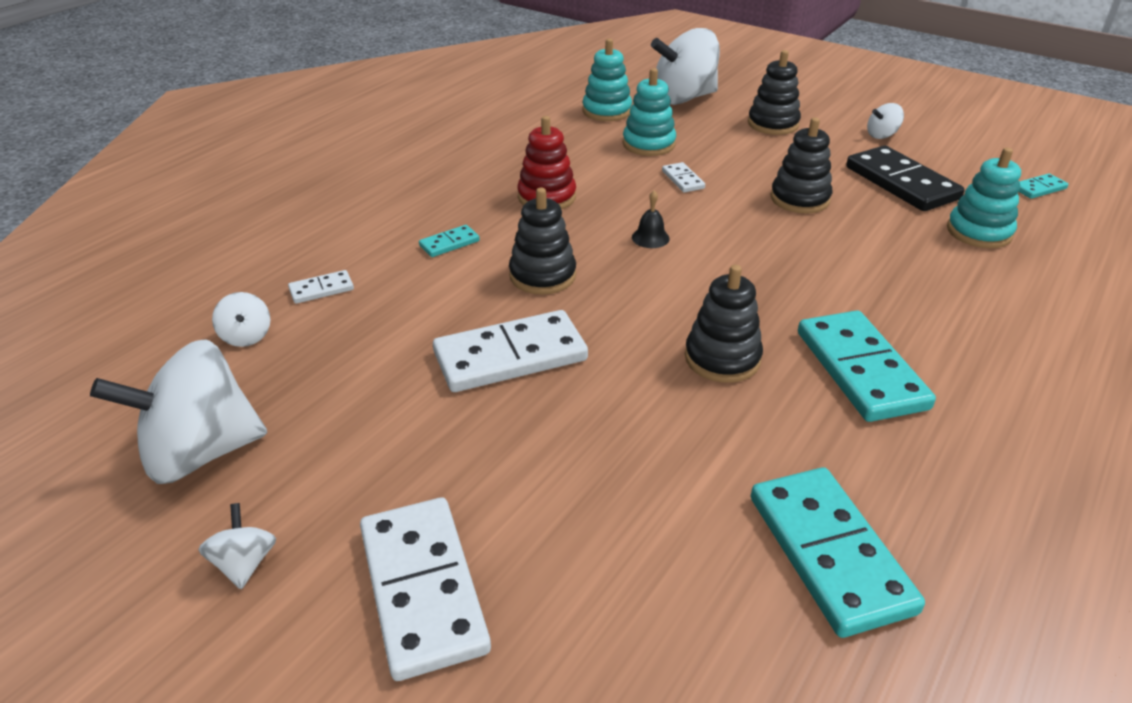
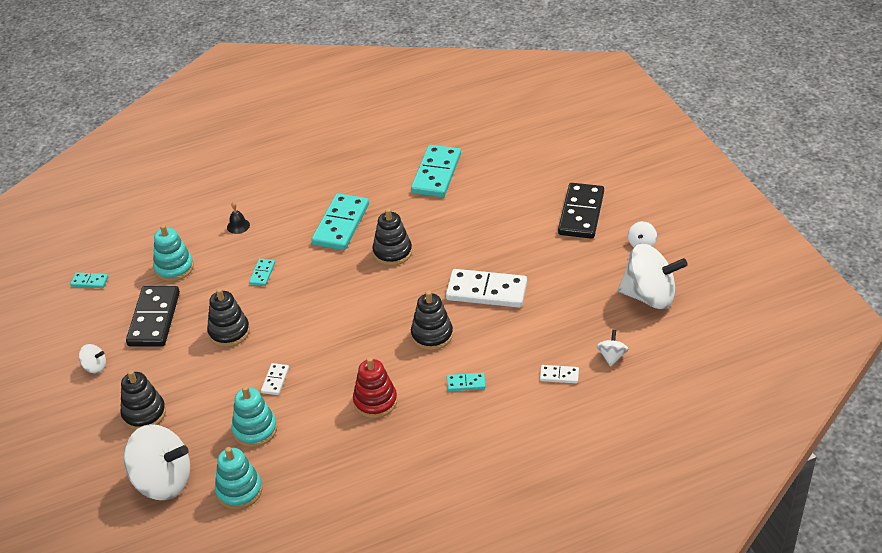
camera: 145 degrees left, 5 degrees up
white domino [360,497,491,681] -> black domino [558,183,604,239]
black bell [632,190,670,248] -> black bell moved to [227,202,250,234]
none -> turquoise domino [249,259,275,286]

